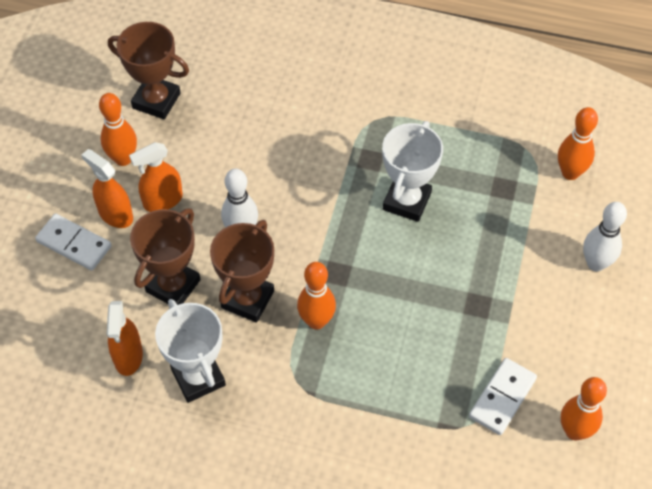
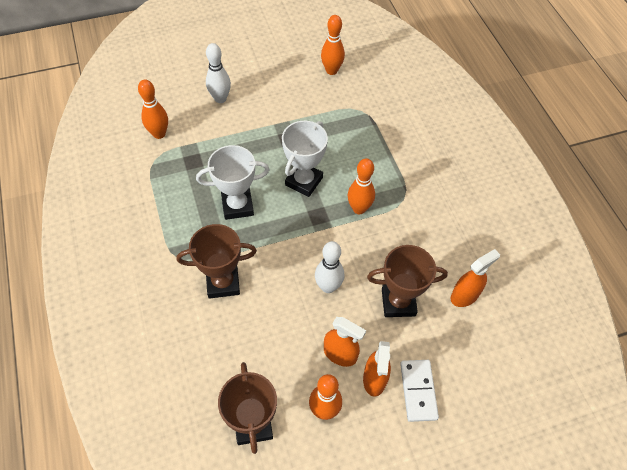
camera: 125 degrees left, 0 degrees up
white trophy [155,299,226,403] -> white trophy moved to [282,121,328,197]
brown trophy [210,220,274,322] -> brown trophy moved to [177,224,257,299]
white domino [469,358,537,435] -> none

